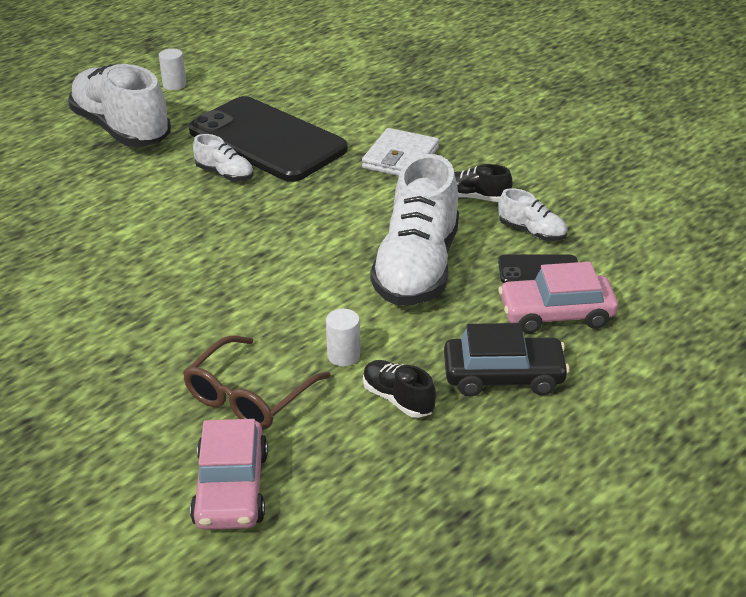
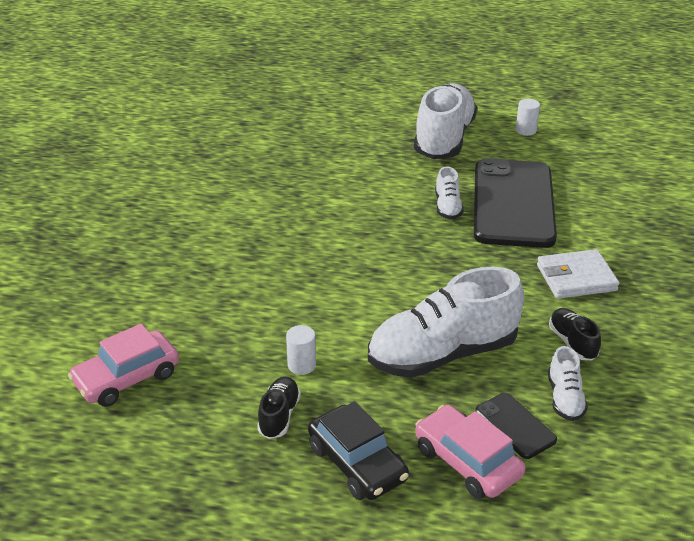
camera: 55 degrees right, 0 degrees up
brown glasses [183,336,331,430] -> none

